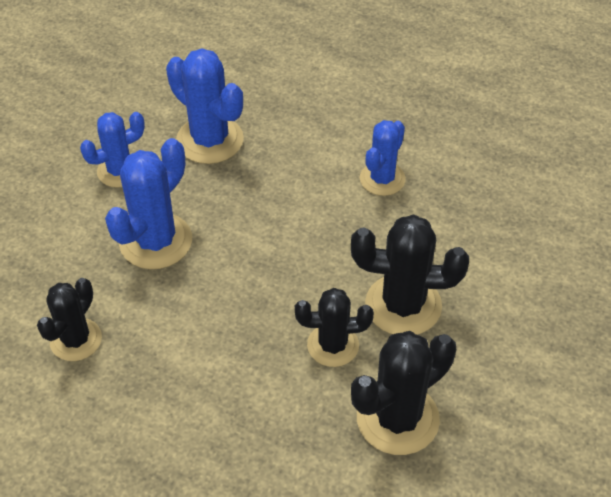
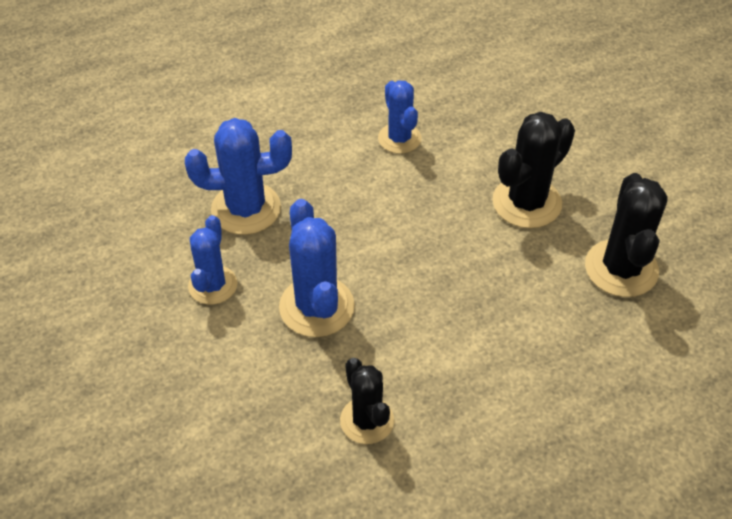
camera: 50 degrees left, 0 degrees up
black cactus [295,288,374,367] -> none

